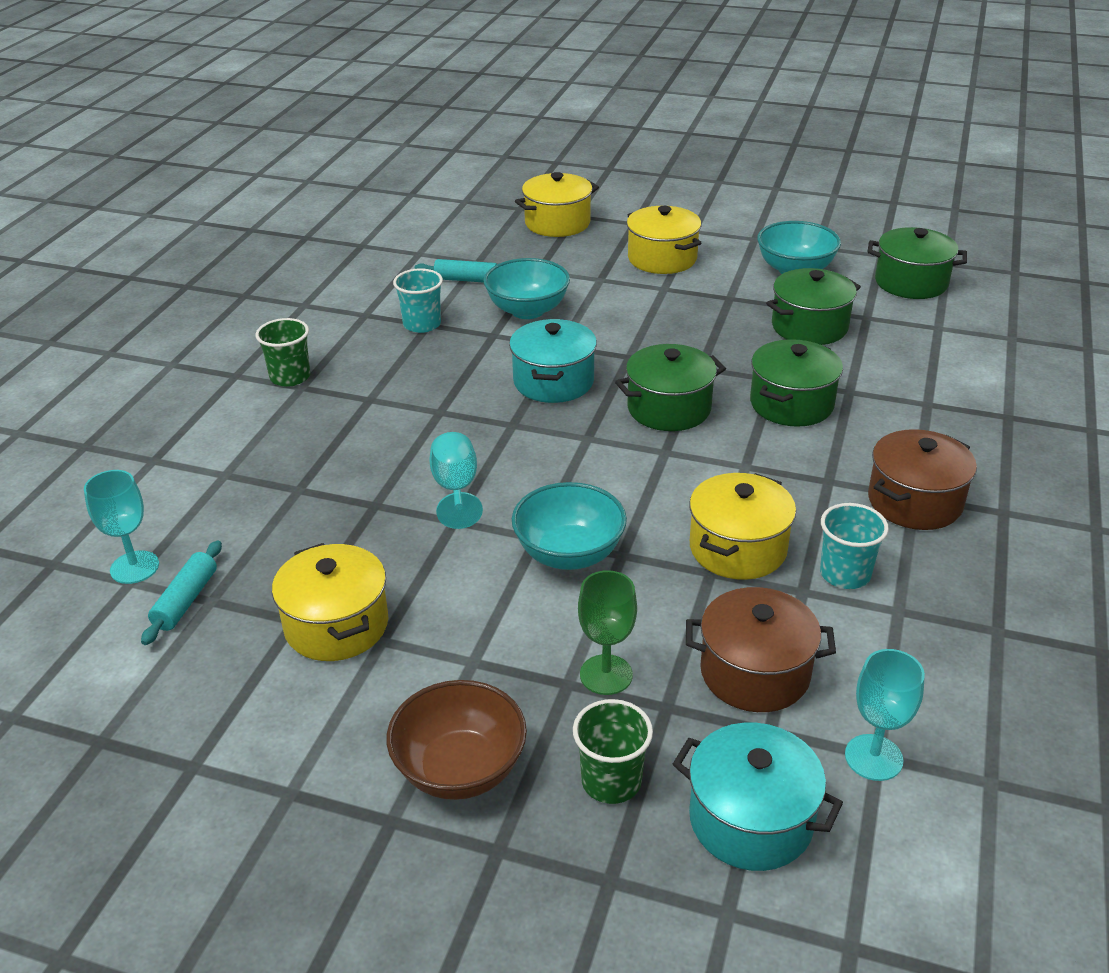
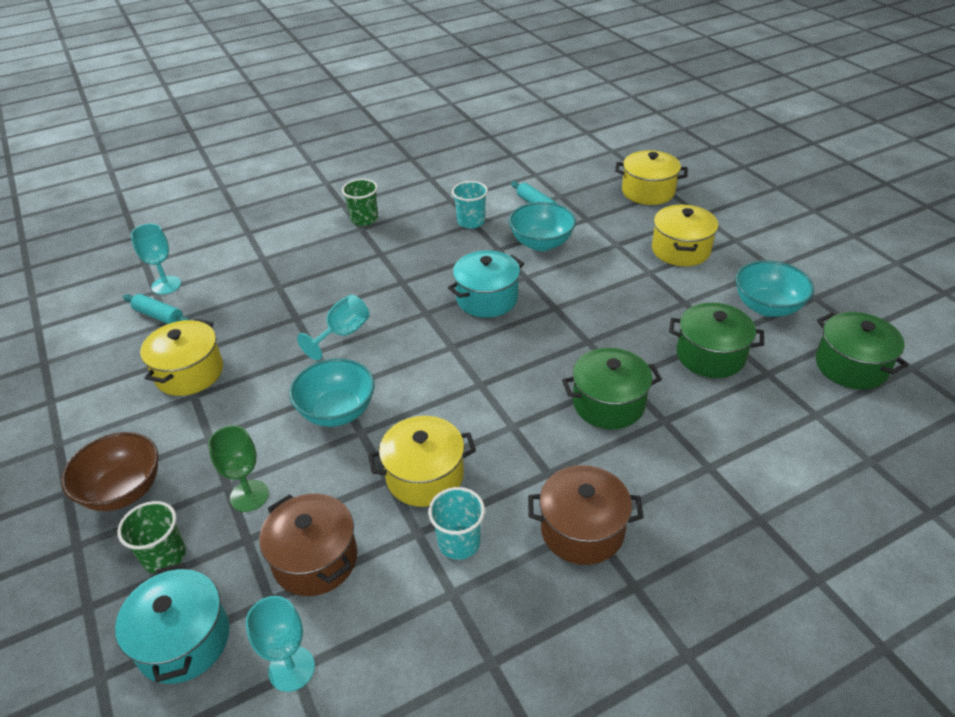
camera: 45 degrees right, 5 degrees up
turquoise rolling pin [141,541,222,645] -> turquoise rolling pin turned 60 degrees clockwise [123,294,190,324]
green pot [615,344,726,431] -> none

